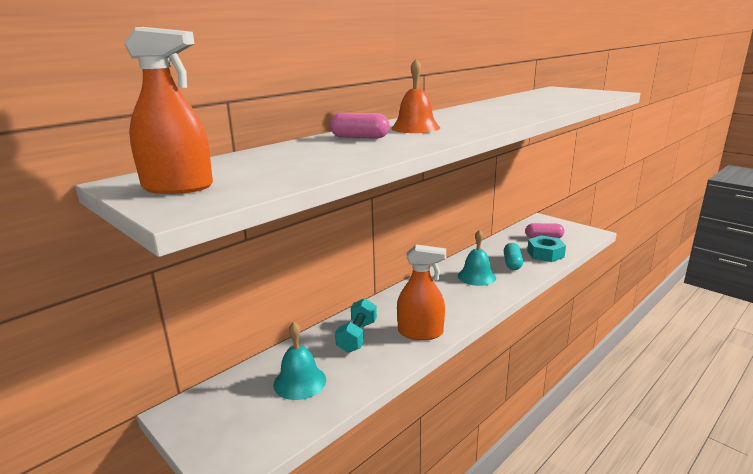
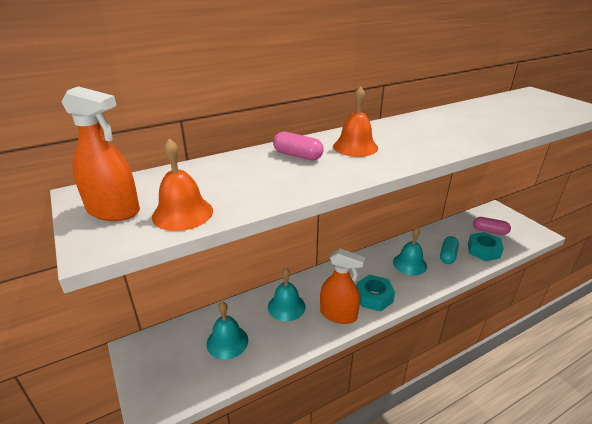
camera: 15 degrees right, 10 degrees up
turquoise dumbbell [335,298,377,353] -> turquoise bell [268,268,306,321]
none -> orange bell [152,138,213,231]
none -> turquoise nut [356,274,395,312]

